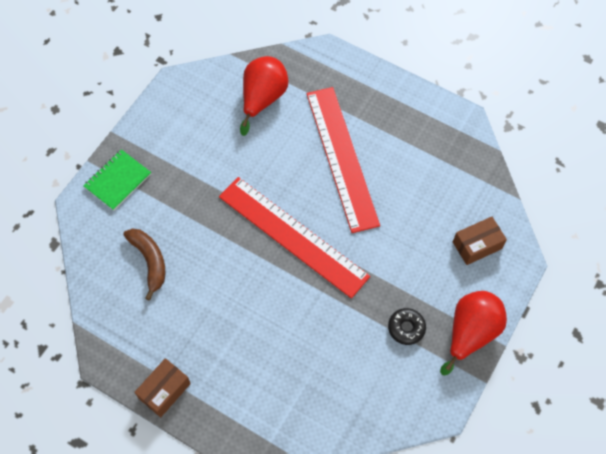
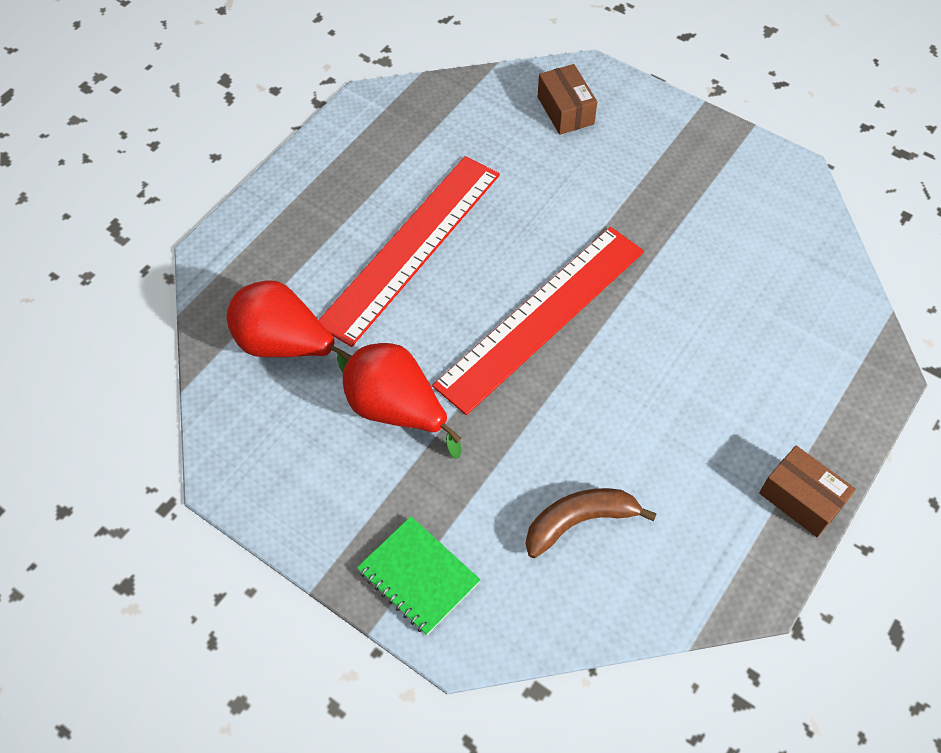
camera: 85 degrees left, 5 degrees down
red ruler [307,87,380,233] -> red ruler turned 45 degrees counterclockwise [319,156,500,347]
black donut [388,308,426,345] -> none
red pear [440,291,507,376] -> red pear moved to [343,343,461,459]

